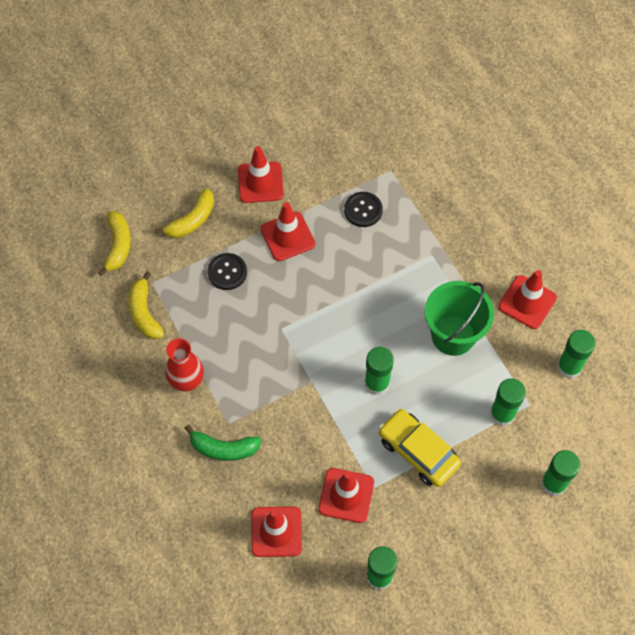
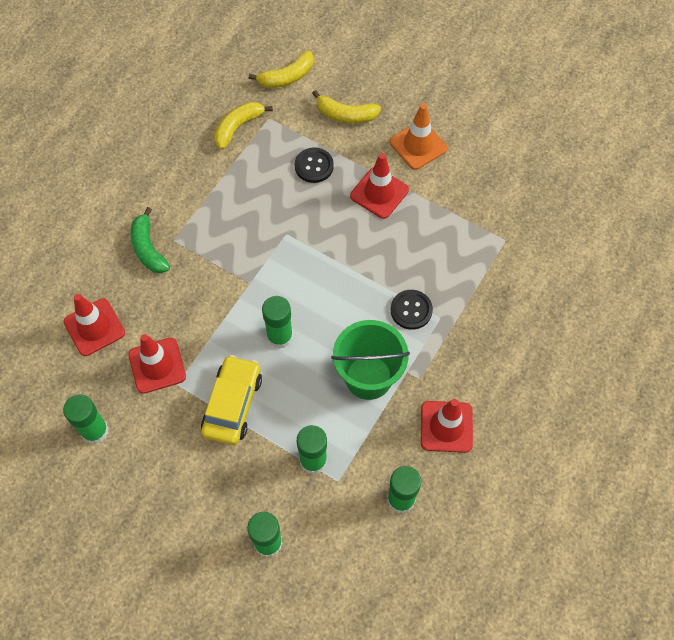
camera: 60 degrees right, 0 degrees up
red vase [165,338,204,392] -> none
red traffic cone [238,146,284,203] -> orange traffic cone [390,104,447,170]
black button [344,192,383,227] -> black button moved to [391,290,433,330]

